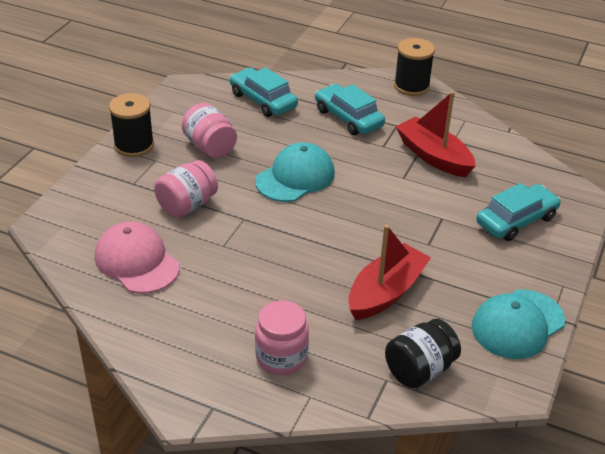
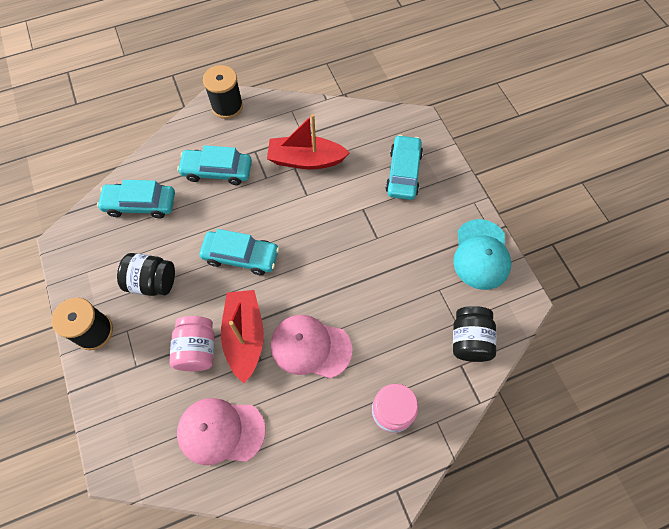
camera: 45 degrees left, 25 degrees up
pink jar [182,103,237,158] -> black jar [117,253,175,296]
turquoise cap [255,142,335,202] -> turquoise car [199,229,279,275]
red boat [348,225,431,320] -> red boat moved to [221,290,264,383]
none -> pink cap [271,315,352,378]

